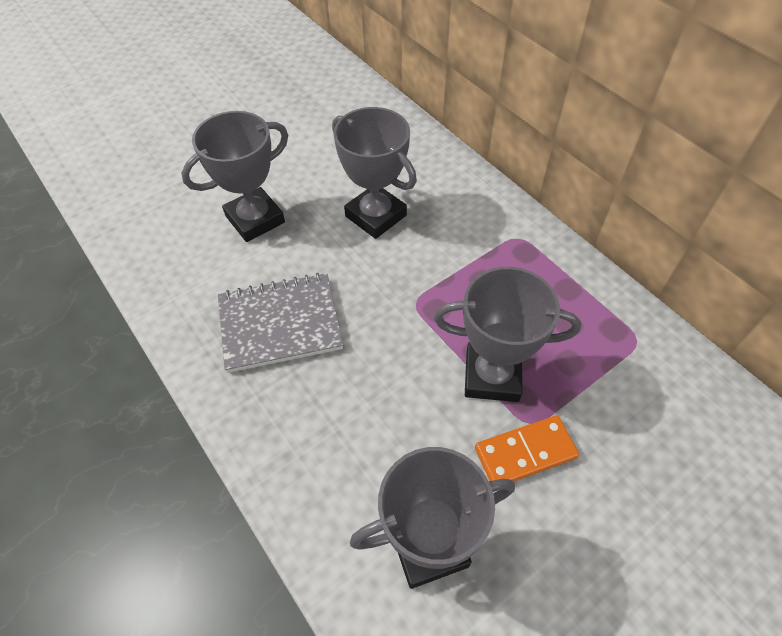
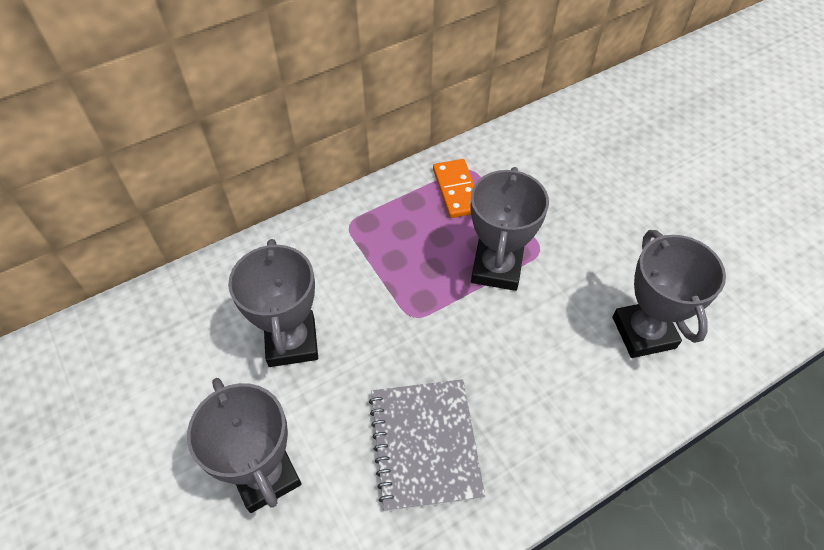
camera: 85 degrees left, 0 degrees up
grey trophy [332,107,417,239] -> grey trophy turned 60 degrees counterclockwise [228,239,318,367]
orange domino [475,415,579,481] -> orange domino moved to [433,159,474,218]

